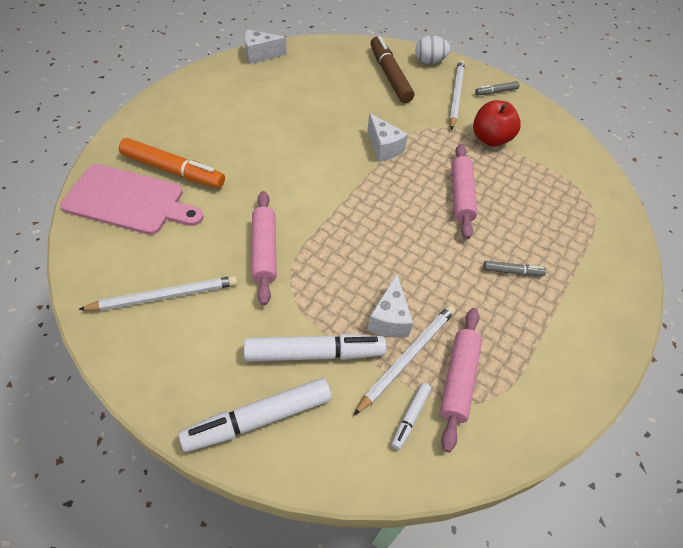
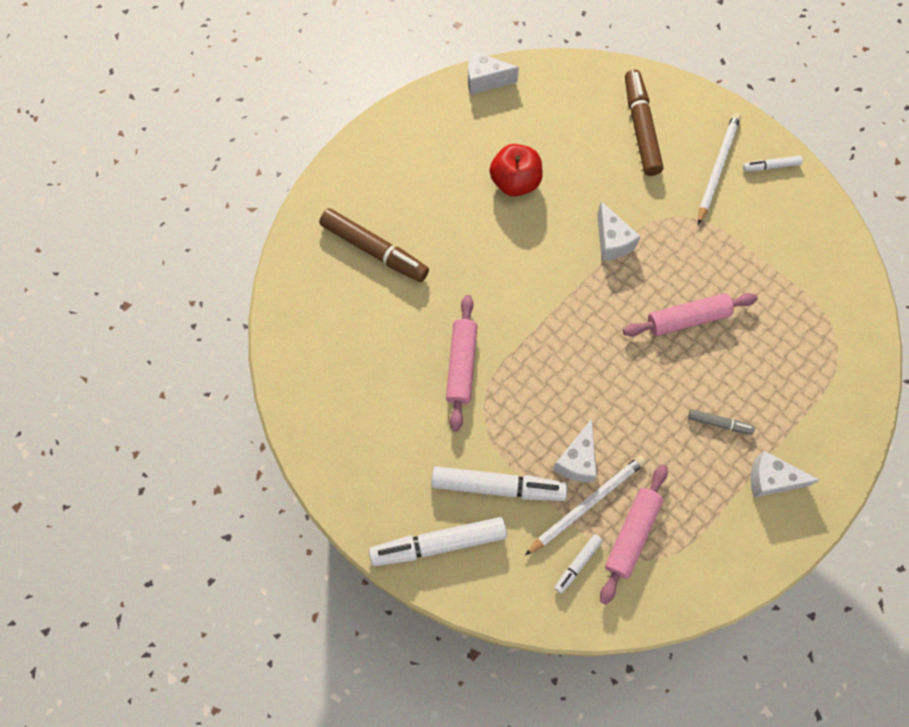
camera: 15 degrees right, 15 degrees up
pink cutting board [60,164,204,235] -> none
white pencil [78,276,238,311] -> none
orange marker [119,138,225,188] -> brown marker [319,208,429,282]
white egg [415,36,451,64] -> none
pink rolling pin [451,144,477,239] -> pink rolling pin turned 60 degrees clockwise [623,293,758,336]
red apple [473,100,521,147] -> red apple moved to [490,144,543,197]
grey marker [475,81,520,95] -> white marker [743,156,803,172]
none -> white cheese [751,451,819,498]

